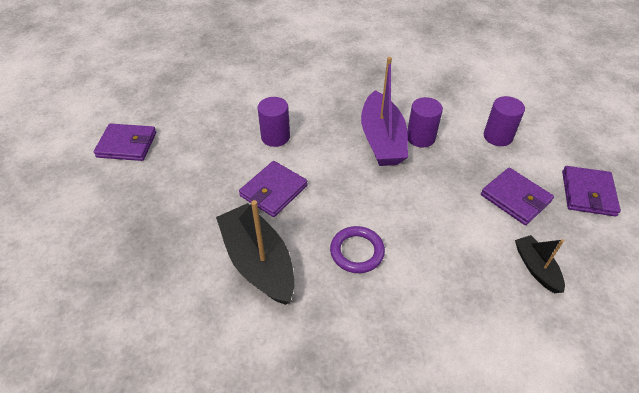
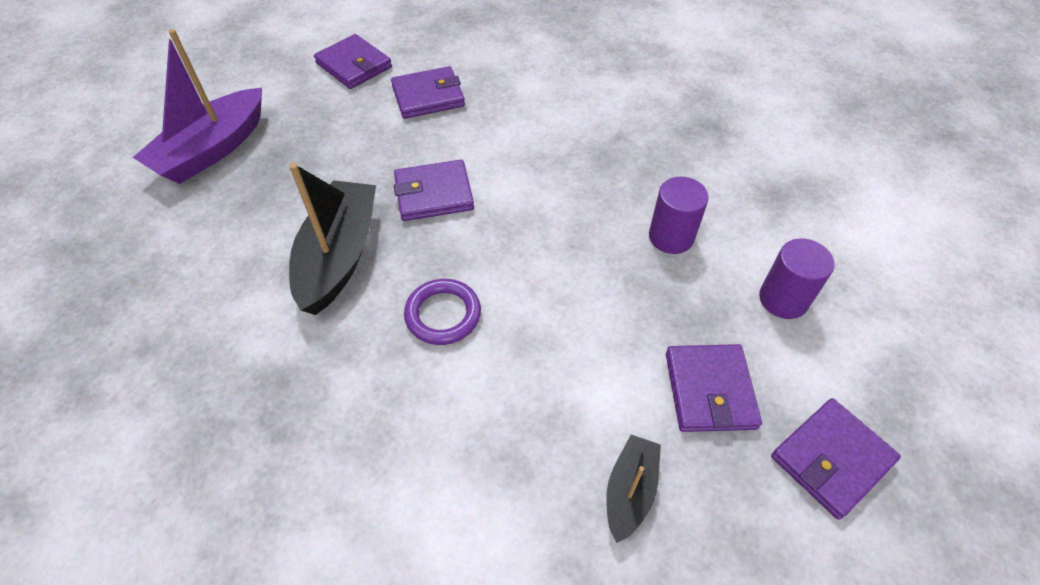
camera: 40 degrees right, 5 degrees up
purple cylinder [258,97,290,147] -> none
purple boat [361,57,408,166] -> purple boat moved to [132,29,262,184]
none -> purple wallet [391,66,465,119]

